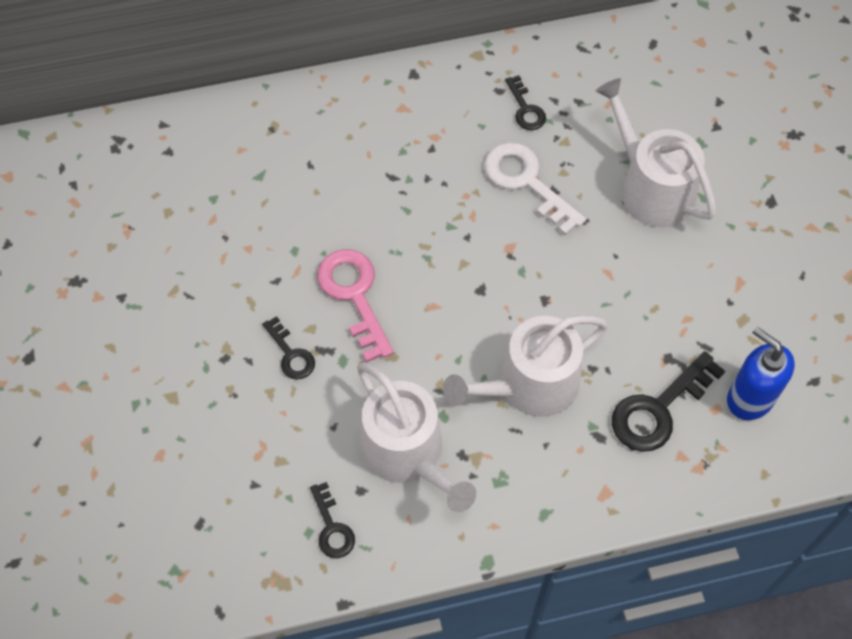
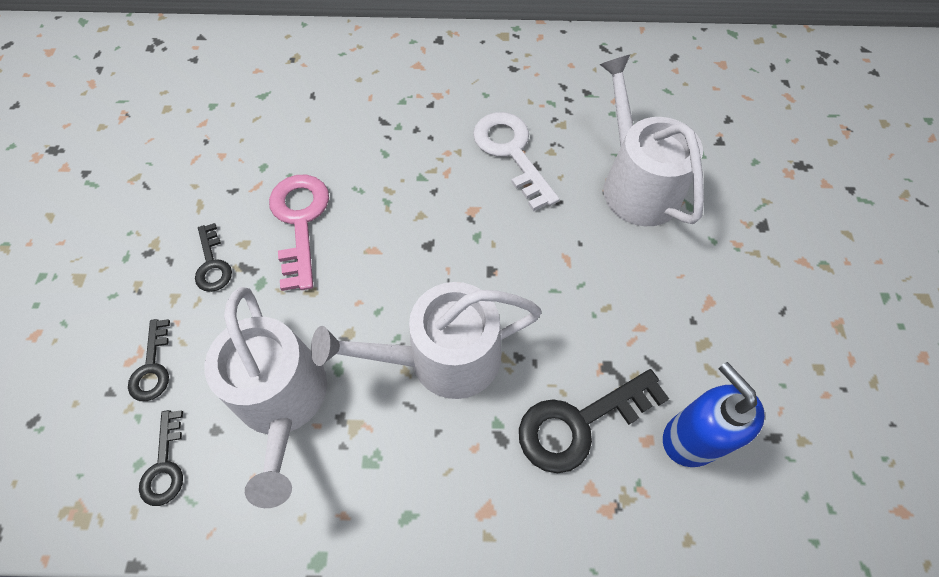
camera: 15 degrees right, 0 degrees up
black key [505,75,546,130] -> black key moved to [128,319,170,401]

